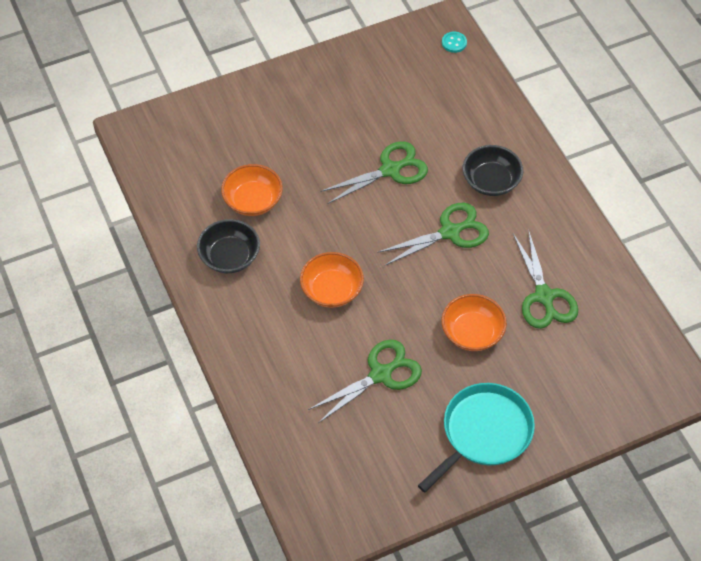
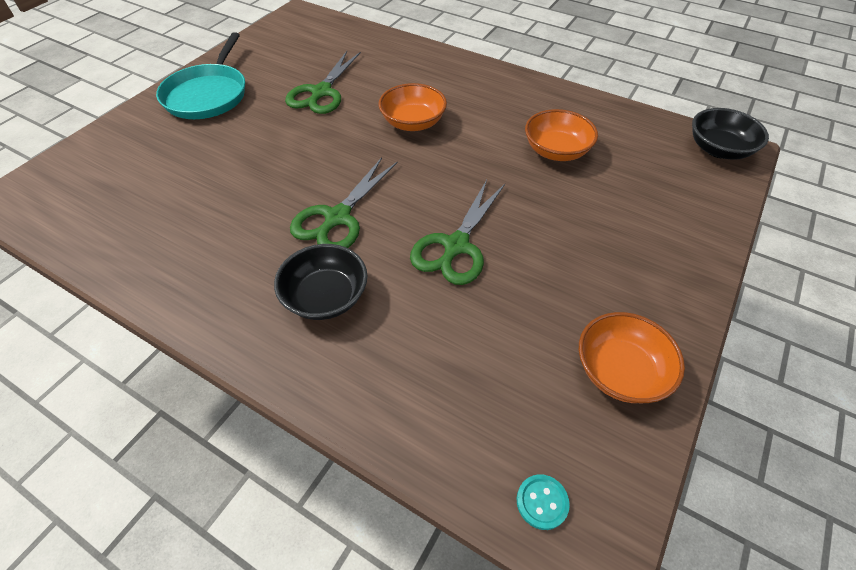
camera: 145 degrees right, 5 degrees down
black bowl [197,219,260,273] -> black bowl moved to [692,108,769,160]
orange bowl [441,294,507,351] -> orange bowl moved to [579,312,685,403]
green scissors [513,229,578,329] -> none

